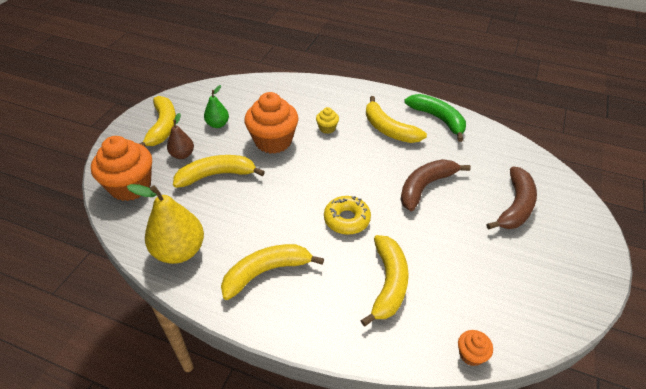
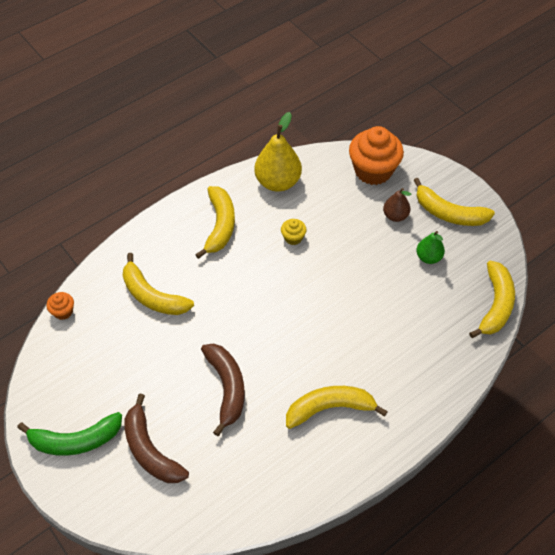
camera: 120 degrees right, 10 degrees up
yellow banana [173,155,265,188] -> yellow banana moved to [469,261,515,338]
orange cupcake [244,92,299,154] -> none
yellow cupcake [316,107,339,134] -> yellow cupcake moved to [281,219,306,245]
yellow donut [324,196,371,235] -> none
green banana [404,94,466,142] -> green banana moved to [17,412,122,456]

